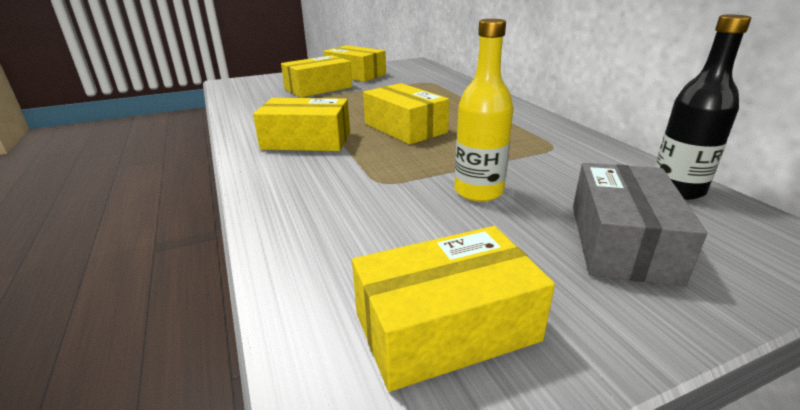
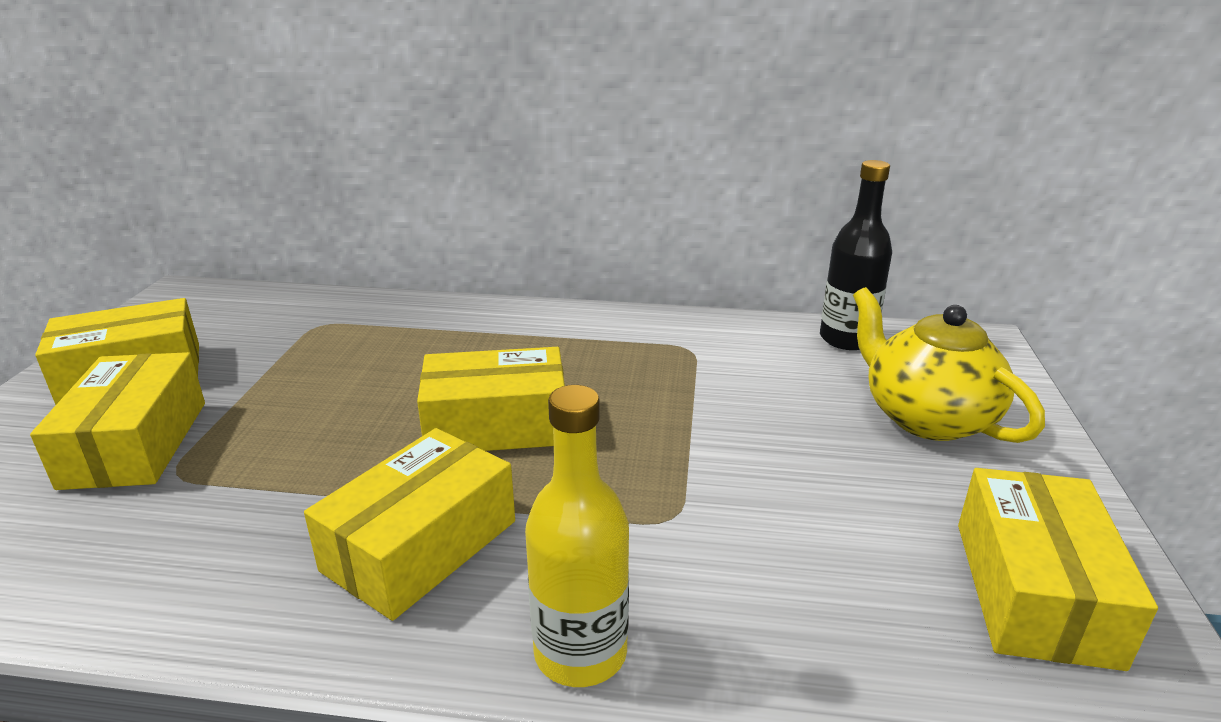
camera: 60 degrees left, 0 degrees up
yellow bottle [454,19,514,202] -> yellow bottle moved to [525,385,629,687]
grey box [573,163,707,287] -> yellow teapot [853,287,1045,443]

